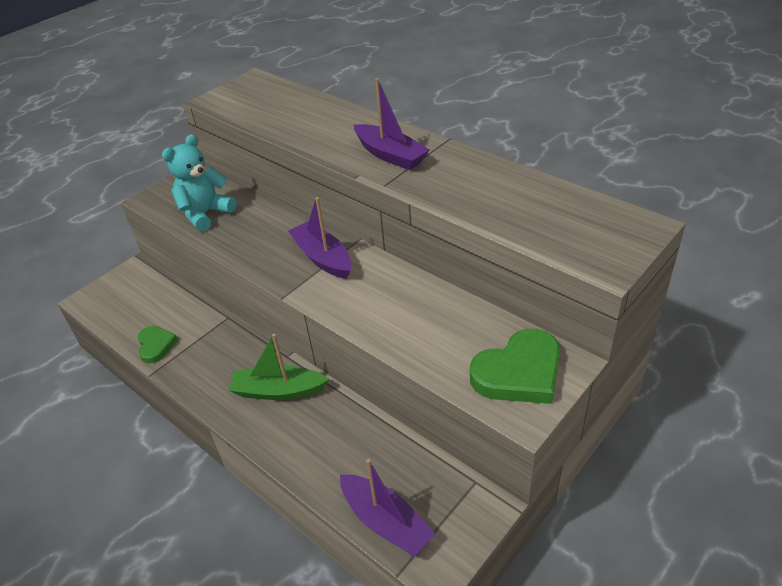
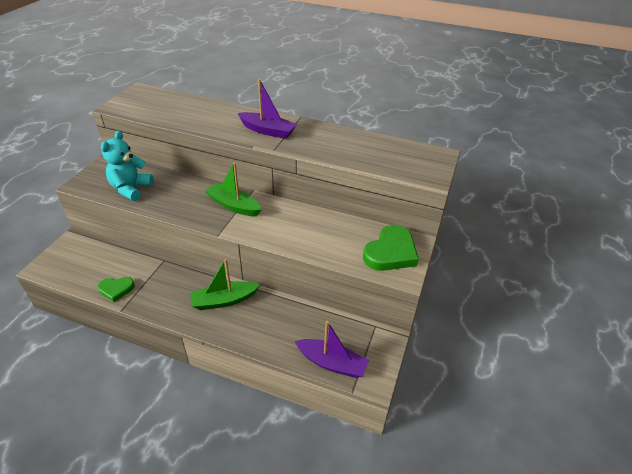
camera: 25 degrees left, 0 degrees up
green heart [138,326,178,364] -> green heart turned 120 degrees clockwise [98,277,135,302]
purple boat [288,197,351,279] -> green boat [205,162,262,216]

